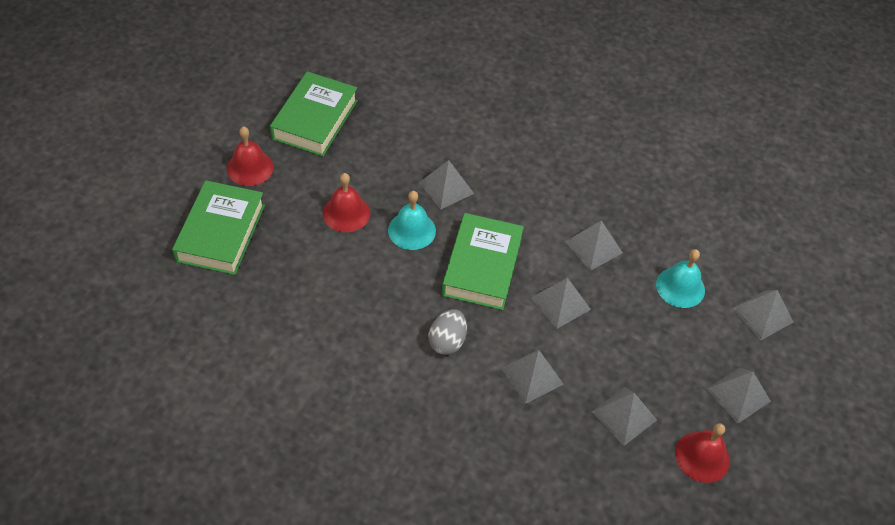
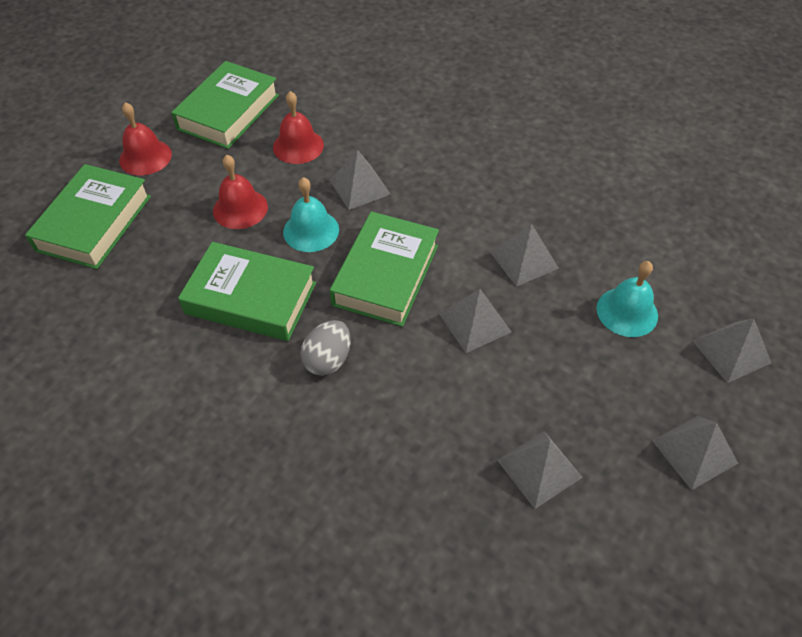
camera: 10 degrees right, 0 degrees up
grey pyramid [501,350,563,404] -> none
red bell [675,423,730,483] -> red bell moved to [273,91,324,164]
none -> green book [178,242,316,341]

